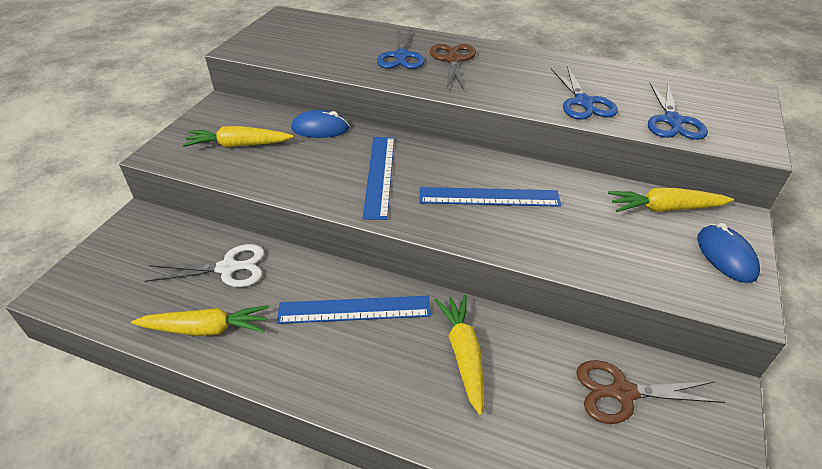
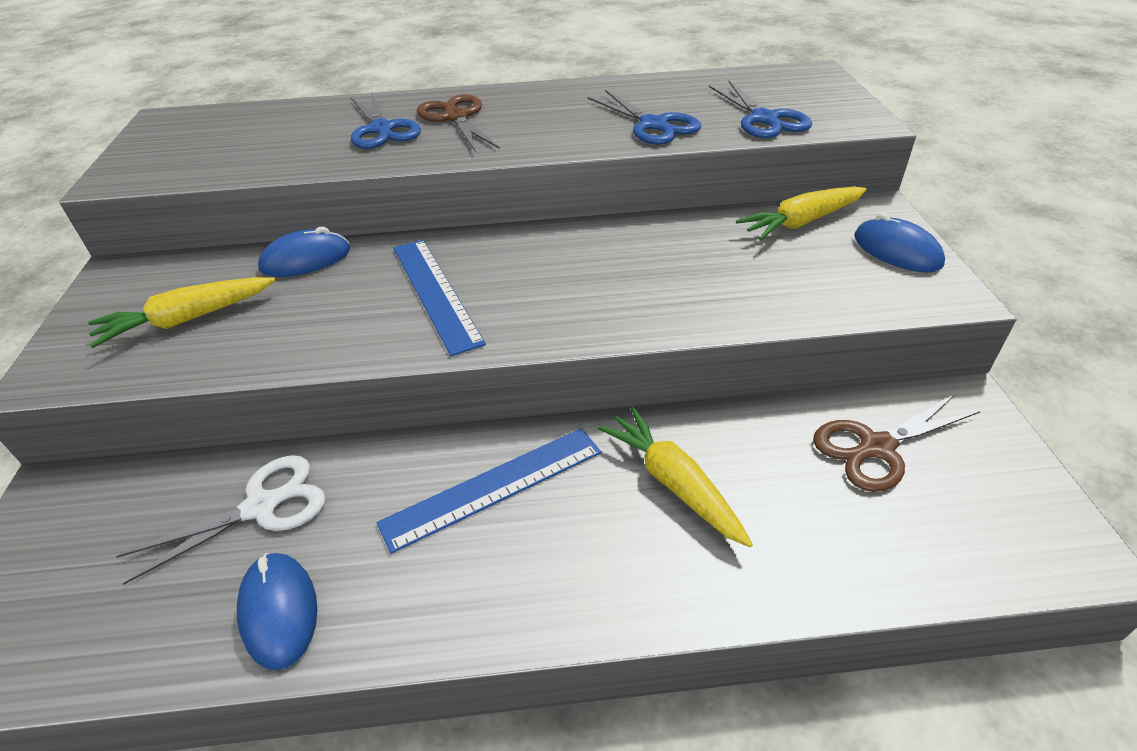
camera: 25 degrees left, 0 degrees up
yellow carrot [131,305,269,336] -> blue mouse [237,553,317,670]
blue ruler [419,187,561,207] -> none

